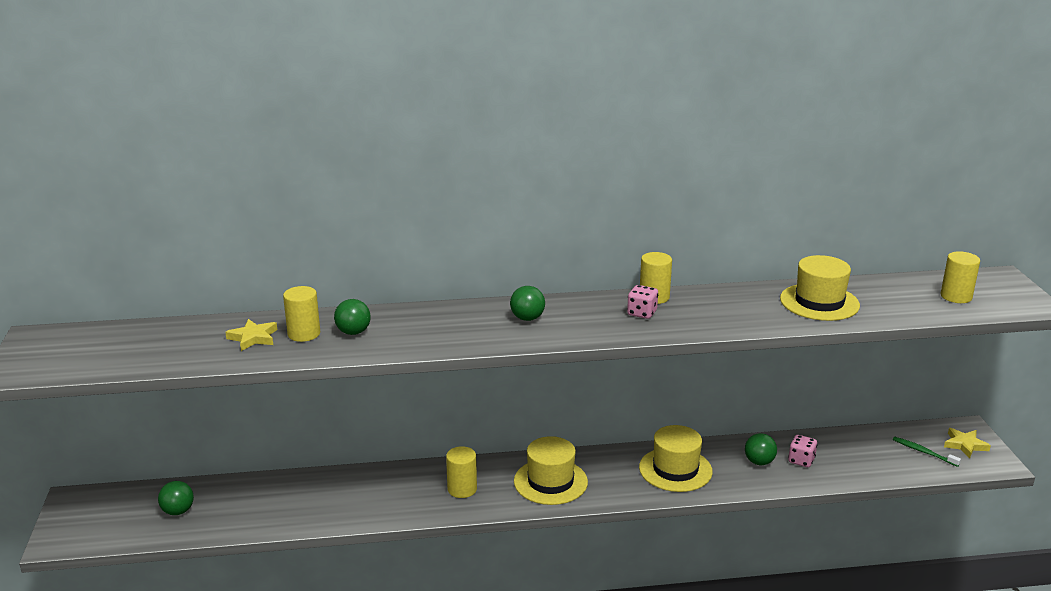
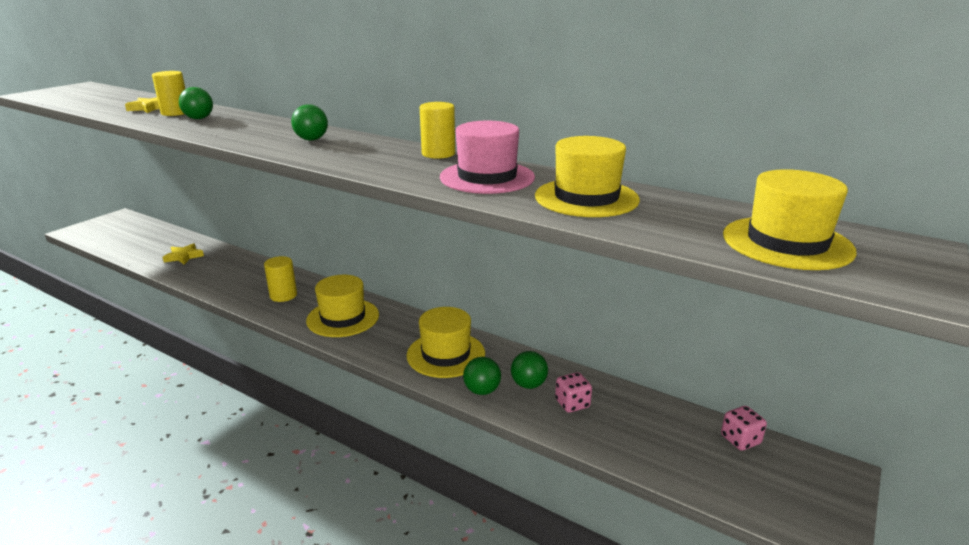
camera: 40 degrees right, 0 degrees up
green ball [158,481,194,515] -> green ball moved to [463,357,501,395]
pink dice [627,285,658,319] -> pink dice moved to [721,406,767,451]
green toothbrush [893,437,961,467] -> none
yellow cylinder [940,251,980,303] -> yellow hat [723,169,857,270]
yellow star [944,428,991,458] -> yellow star moved to [163,243,204,264]
none -> pink hat [440,121,535,194]

